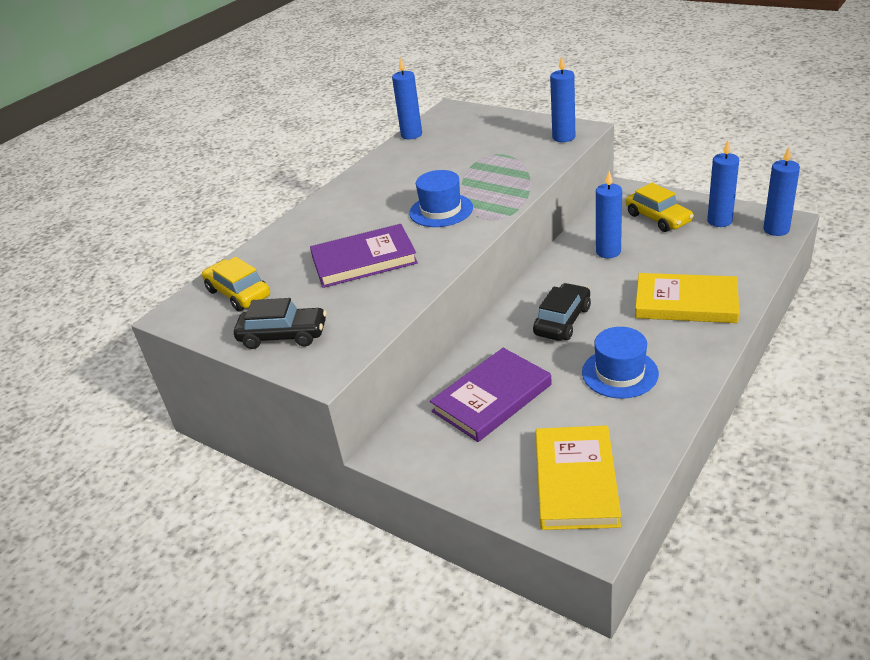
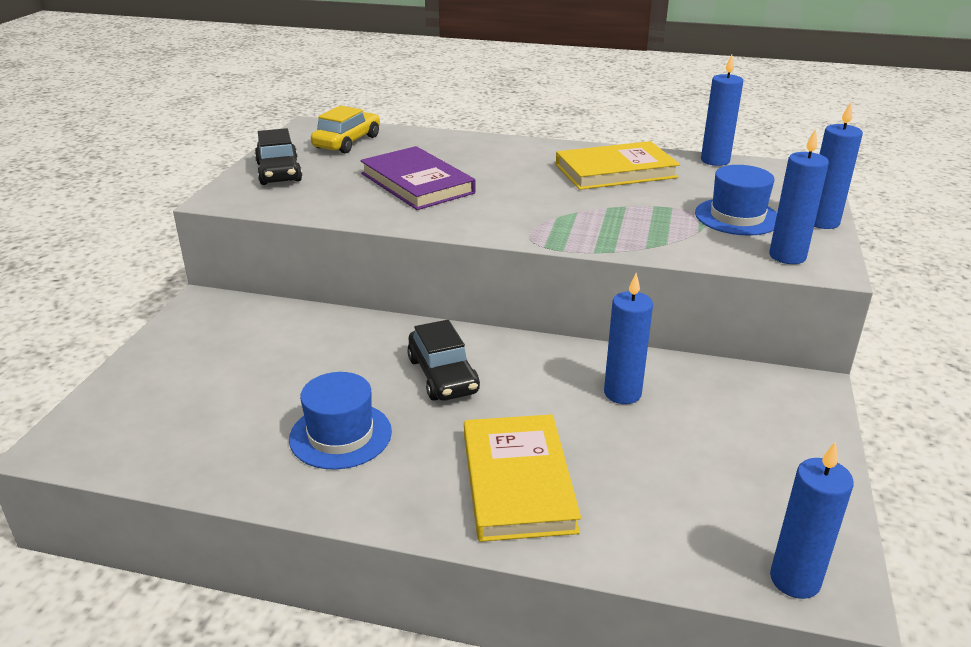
camera: 65 degrees right, 5 degrees down
blue hat [409,170,473,227] -> blue hat moved to [695,165,777,235]
purple book [430,348,552,442] -> none
black car [533,283,591,341] -> black car turned 60 degrees clockwise [407,320,480,401]
yellow book [535,425,621,530] -> yellow book moved to [556,141,680,190]
yellow car [626,183,694,232] -> none
blue candle [707,141,739,227] -> blue candle moved to [814,102,863,229]

